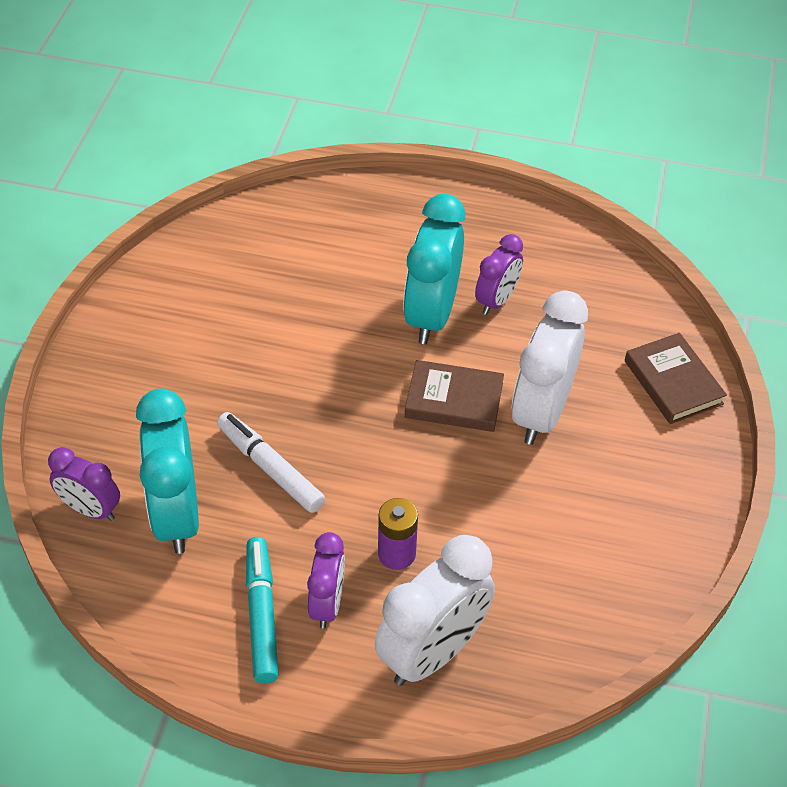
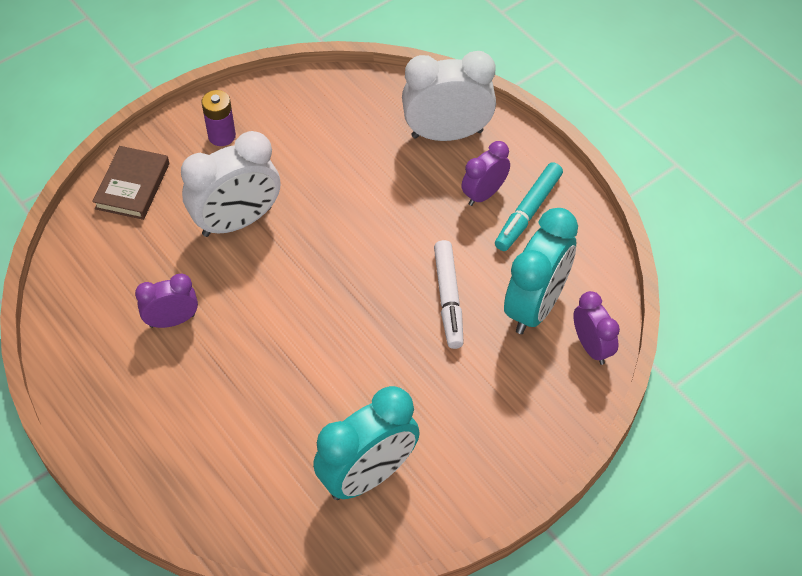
camera: 140 degrees left, 5 degrees up
purple battery [378,498,418,570] -> purple battery moved to [201,90,236,146]
turquoise clock [403,194,465,344] -> turquoise clock moved to [313,386,420,500]
brown book [405,360,504,432] -> none

